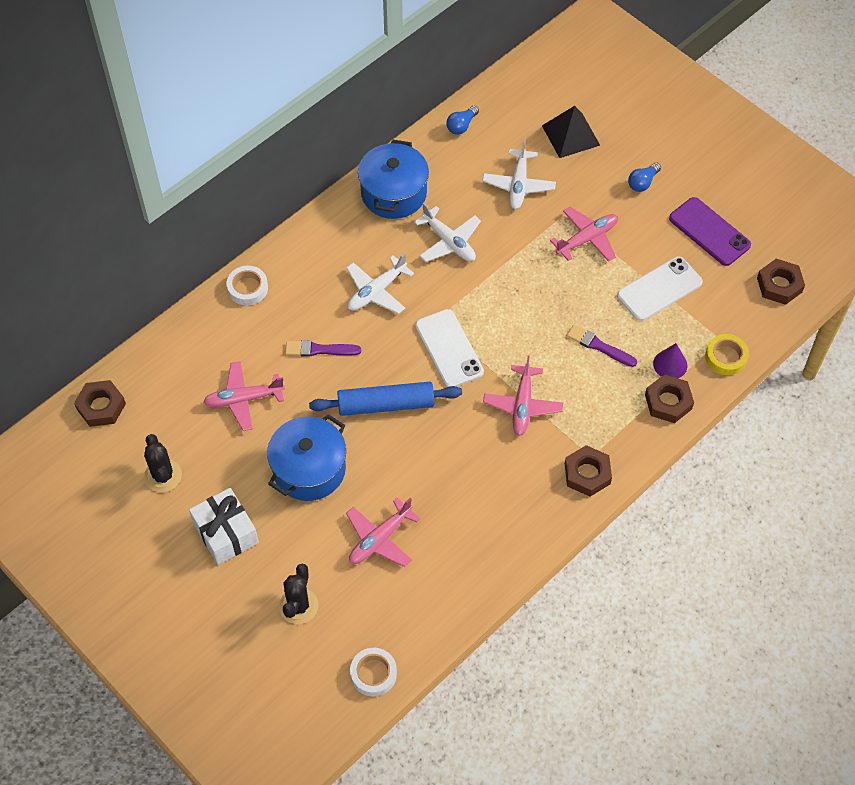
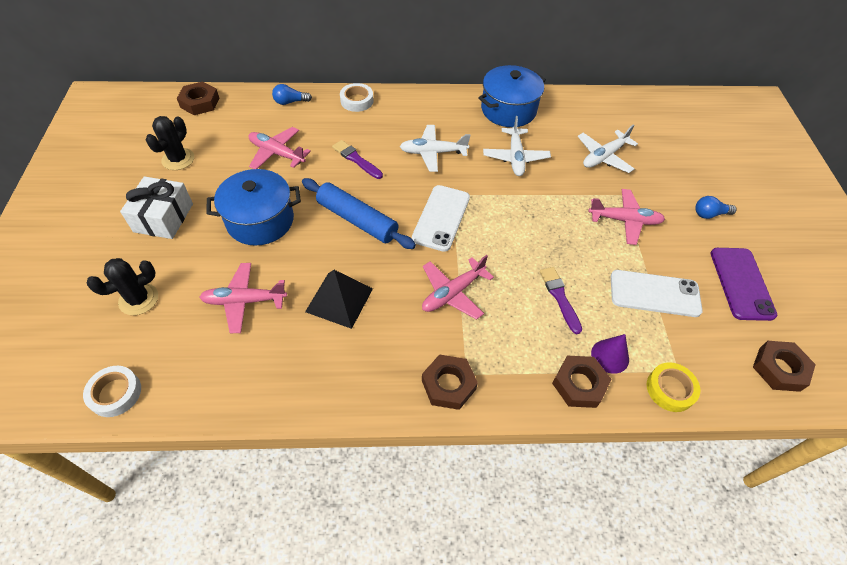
camera: 40 degrees right, 5 degrees down
blue light bulb [446,106,479,135] -> blue light bulb moved to [272,84,312,105]
black pyramid [542,106,600,158] -> black pyramid moved to [305,270,373,329]

